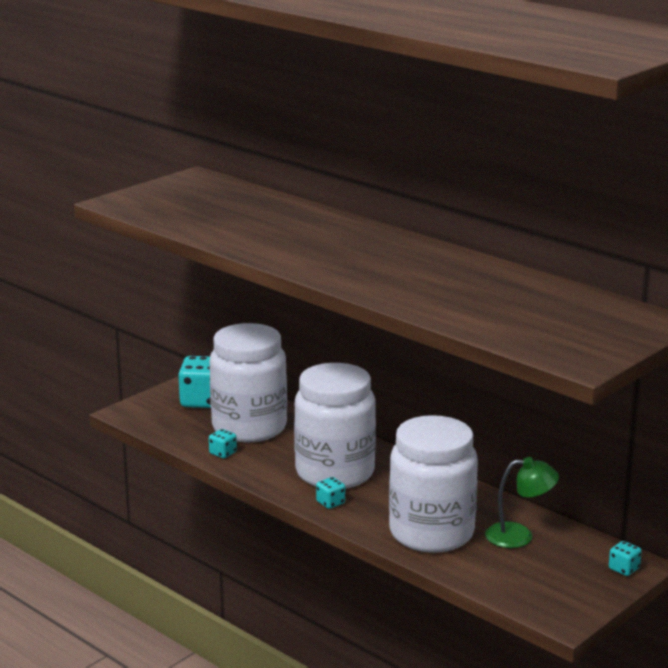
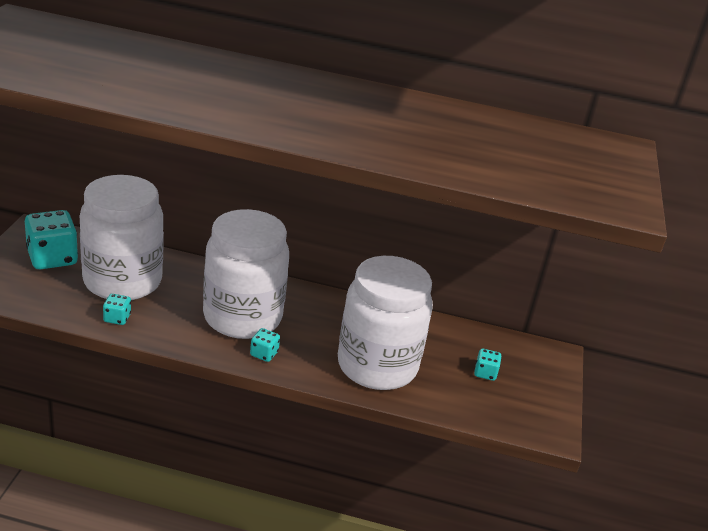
camera: 35 degrees left, 10 degrees up
green lamp [485,457,559,548] -> none
turquoise dice [609,541,642,576] -> turquoise dice moved to [474,349,501,381]

